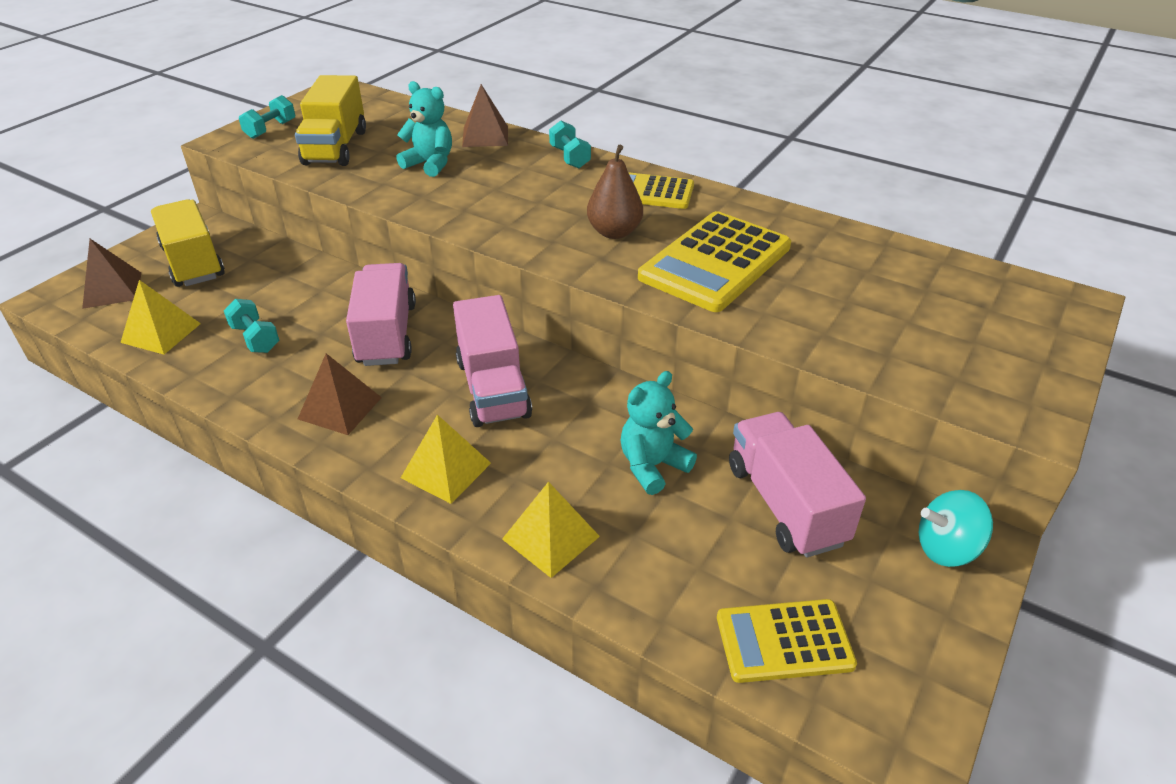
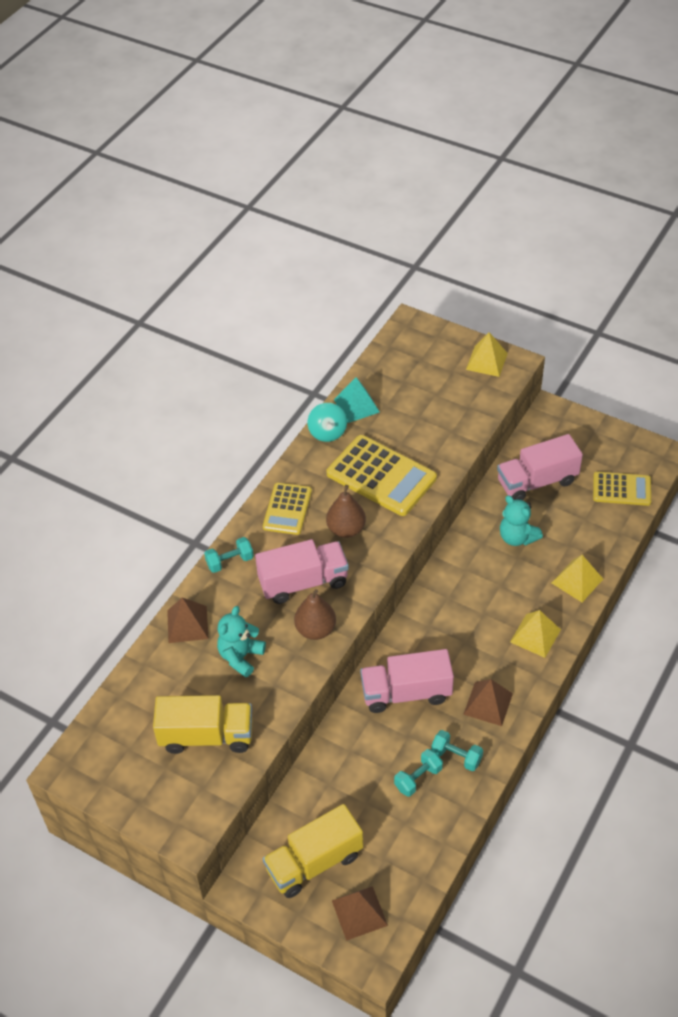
camera: 90 degrees left, 10 degrees up
yellow pyramid [120,280,201,355] -> yellow pyramid moved to [466,332,508,377]
turquoise dumbbell [239,95,295,139] -> turquoise dumbbell moved to [431,730,483,771]
pink truck [453,295,532,427] -> pink truck moved to [255,539,349,604]
yellow calculator [717,599,857,683] -> yellow calculator turned 75 degrees counterclockwise [593,472,651,506]
turquoise spinning top [919,490,993,567] -> turquoise spinning top moved to [308,403,347,442]
none -> brown pear [294,589,336,640]
none -> turquoise pyramid [334,377,380,423]

